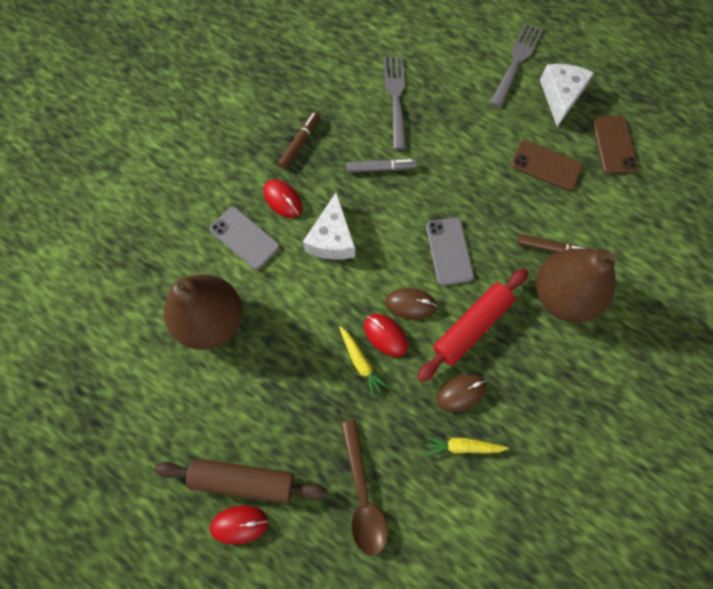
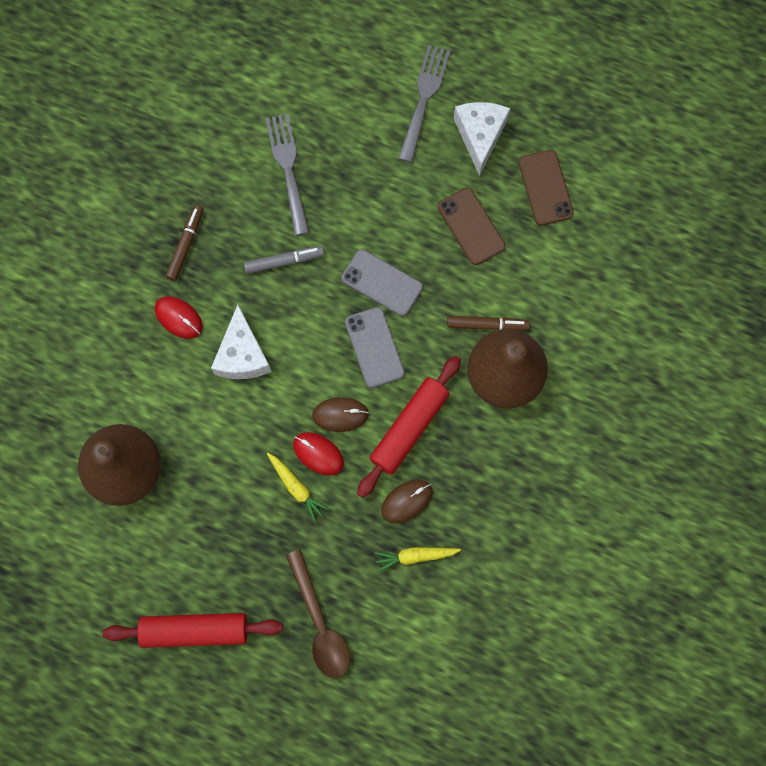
camera: 10 degrees left, 5 degrees up
brown rolling pin [154,458,328,504] -> red rolling pin [103,613,283,648]
grey phone [210,207,280,270] -> grey phone moved to [341,249,423,316]
red mouse [210,506,268,545] -> none
brown phone [511,140,583,191] -> brown phone turned 45 degrees clockwise [438,188,505,265]

